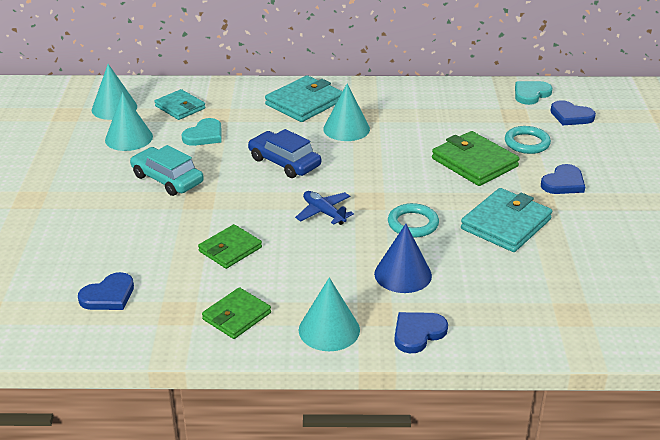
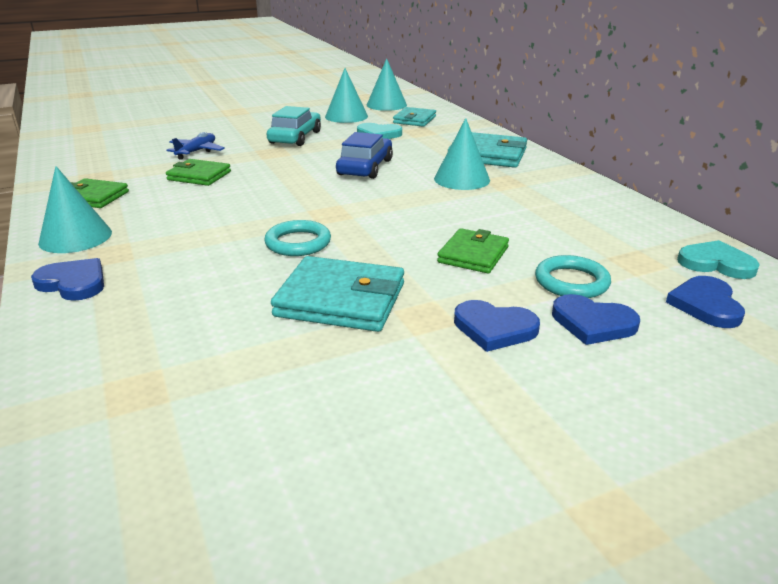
camera: 65 degrees right, 5 degrees down
blue heart [78,272,134,310] -> blue heart moved to [552,294,640,345]
blue plane [295,191,354,225] -> blue plane moved to [167,132,225,160]
blue cone [374,224,432,293] -> none
green wallet [432,131,519,186] -> green wallet [437,228,509,273], size x0.65

